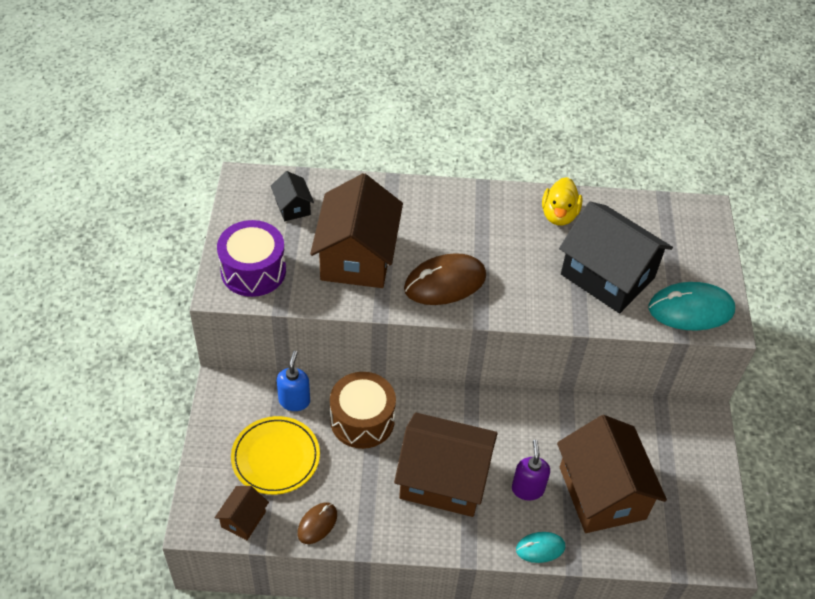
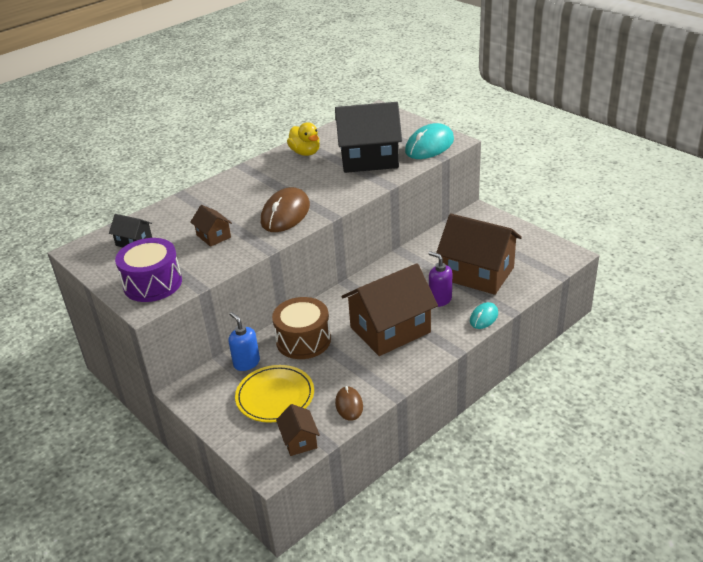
camera: 40 degrees left, 15 degrees down
brown house [310,173,403,288] -> brown house [190,205,232,247], size x0.45

